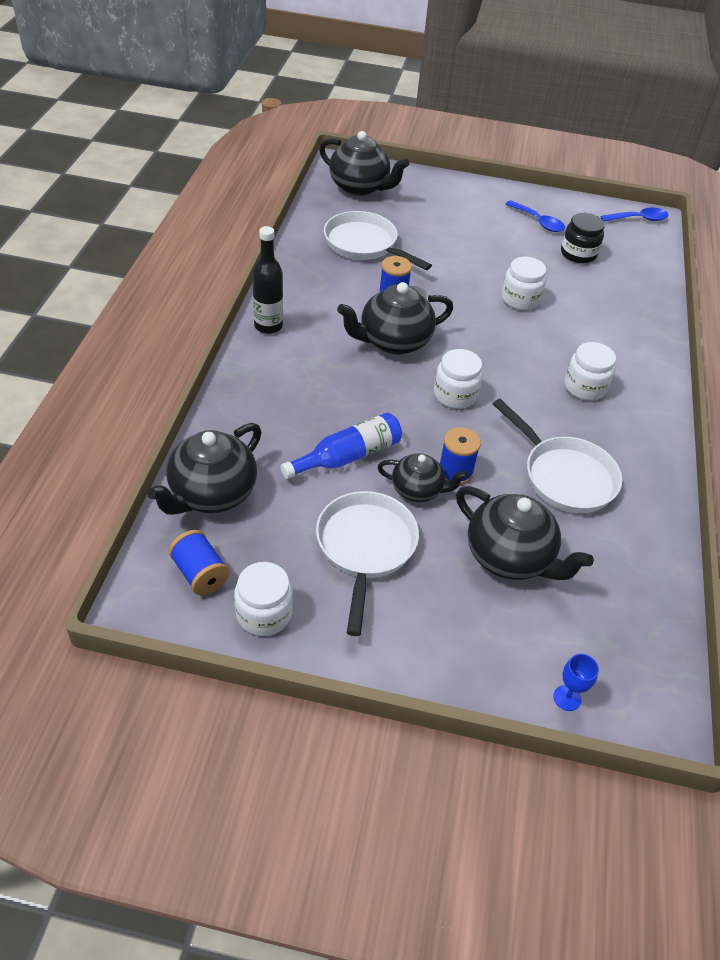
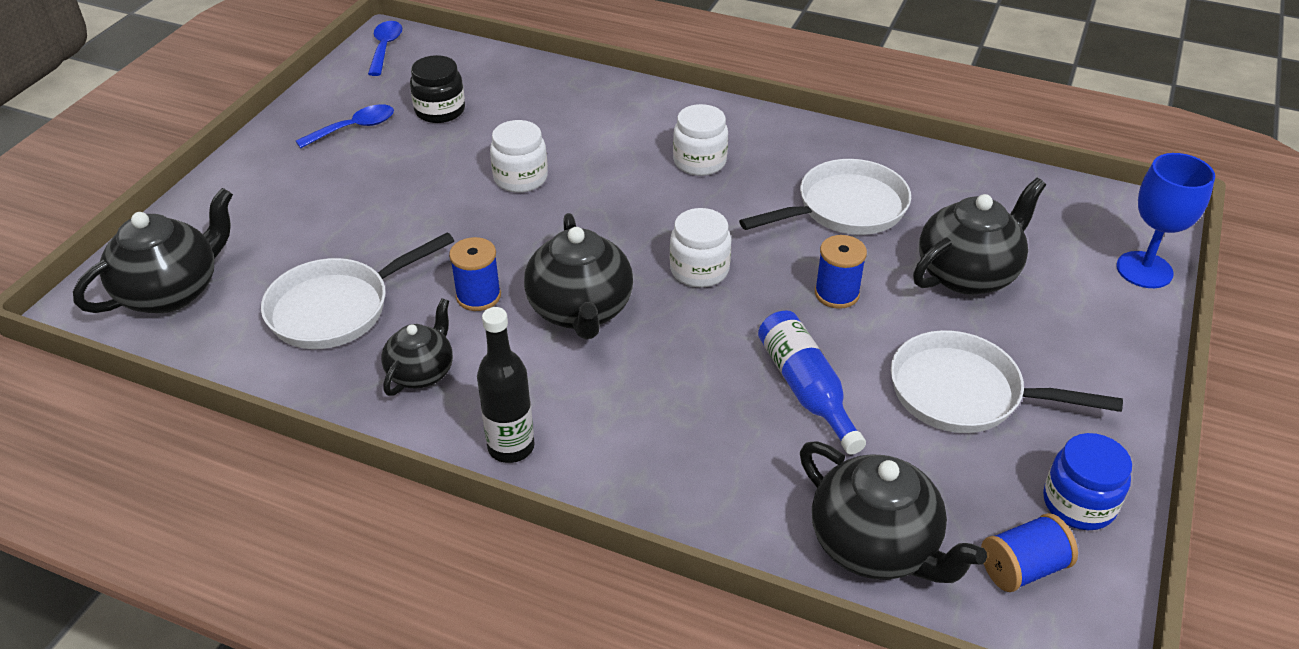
camera: 75 degrees left, 5 degrees down
white jar [234,562,293,636] -> blue jar [1043,433,1132,530]
black teapot [378,453,468,502] -> black teapot moved to [381,298,453,396]
blue goblet [553,654,599,711] -> blue goblet [1116,153,1215,288], size x1.92

